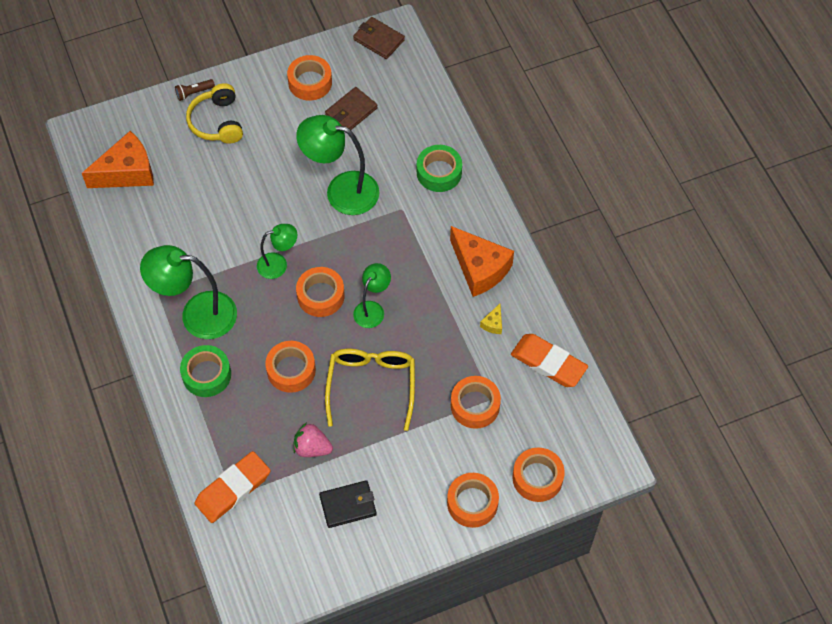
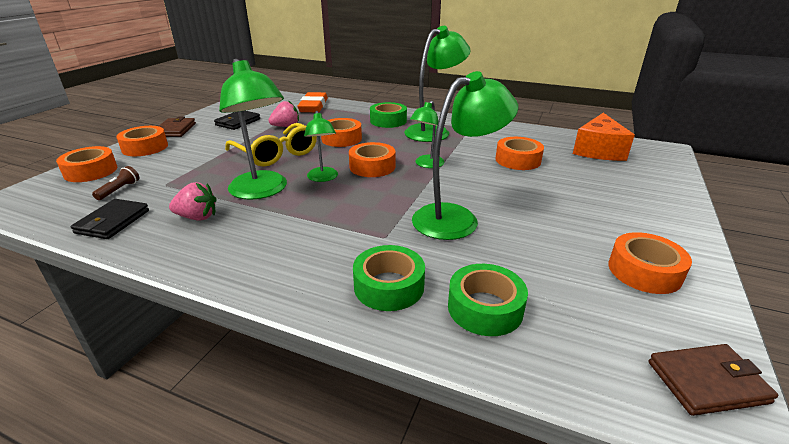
camera: 135 degrees right, 30 degrees down
brown flashlight [175,79,215,101] -> brown flashlight moved to [92,166,140,200]
yellow headphones [186,83,243,144] -> none
brown wallet [325,87,378,130] -> brown wallet moved to [159,117,196,137]
orange cheese [450,226,514,297] -> none
orange tape [451,376,501,429] -> orange tape moved to [495,137,544,170]
yellow cheese [480,304,502,334] -> pink strawberry [169,182,217,221]
orange eraser [511,334,588,387] -> black wallet [71,199,149,239]
none -> green lamp [219,59,287,200]
none -> green tape [448,264,528,336]

